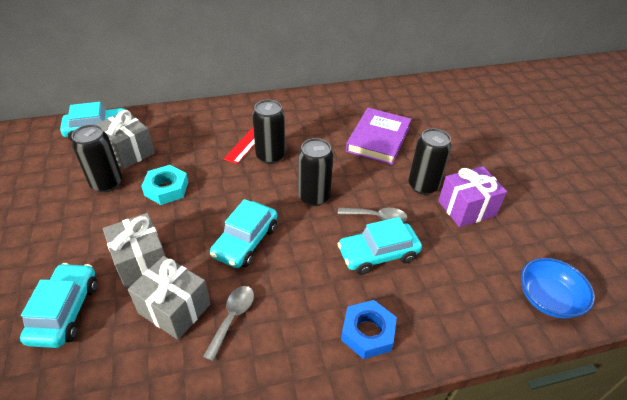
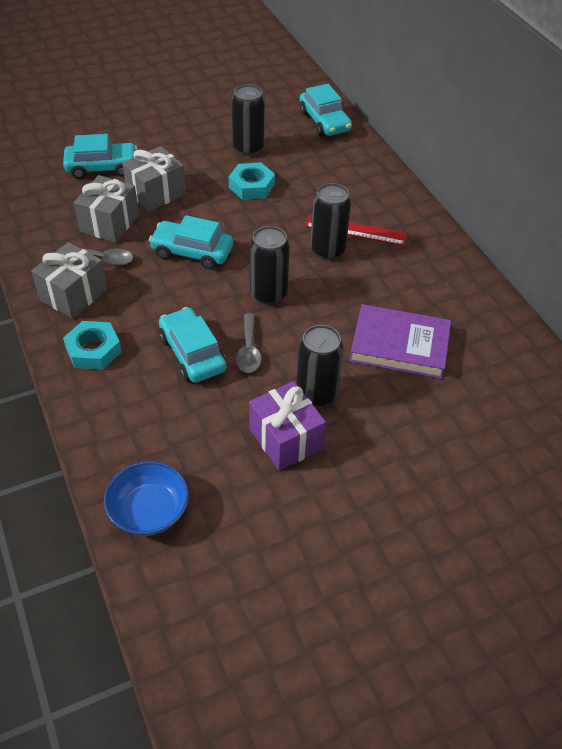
camera: 80 degrees right, 5 degrees up
grey gift [95,110,155,169] -> grey gift moved to [31,242,107,319]
blue nut [341,300,397,359] -> turquoise nut [63,321,121,370]

